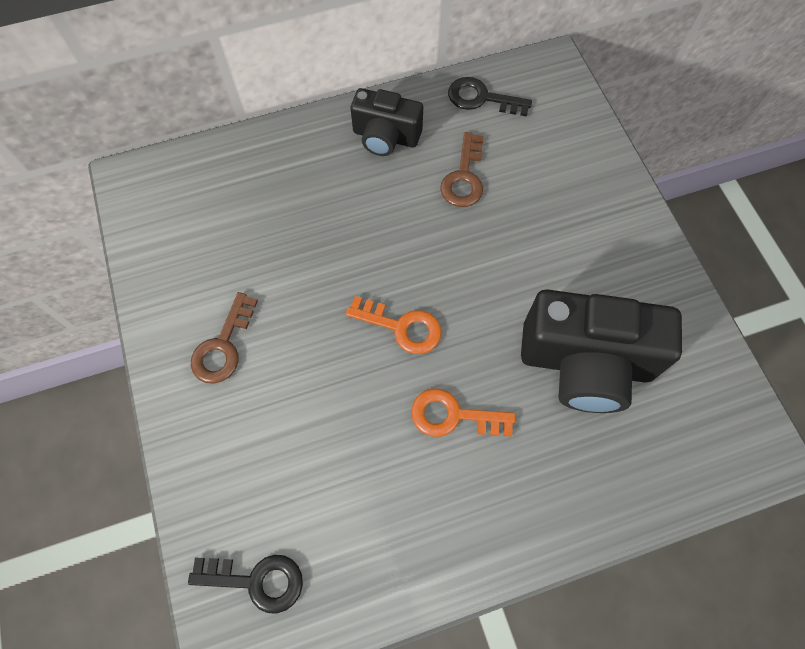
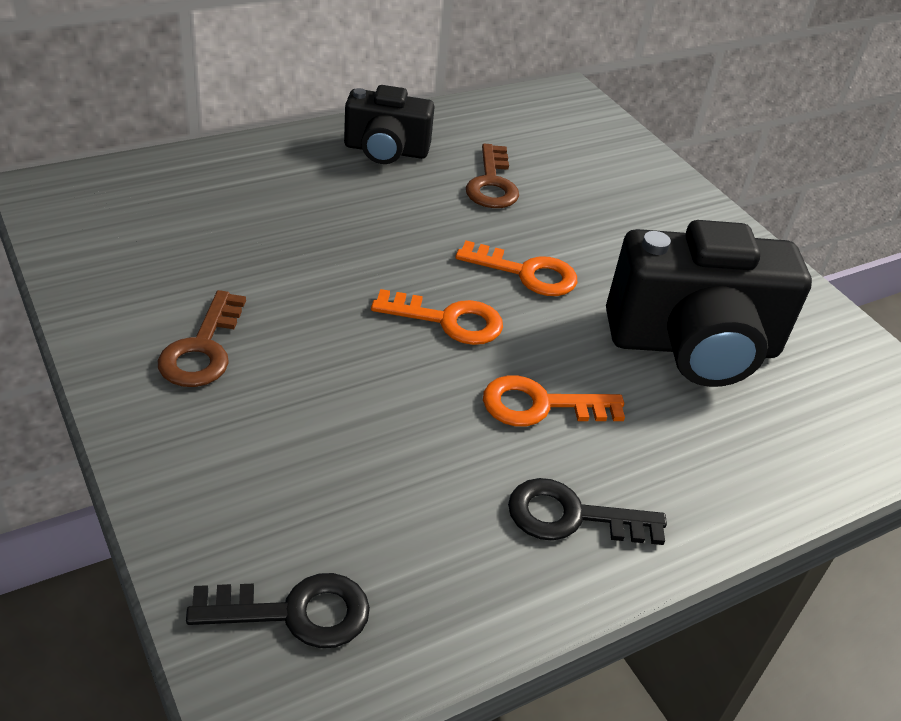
camera: 15 degrees left, 25 degrees down
black key [448,77,532,117] -> black key moved to [508,478,667,545]
none -> orange key [455,241,577,296]

